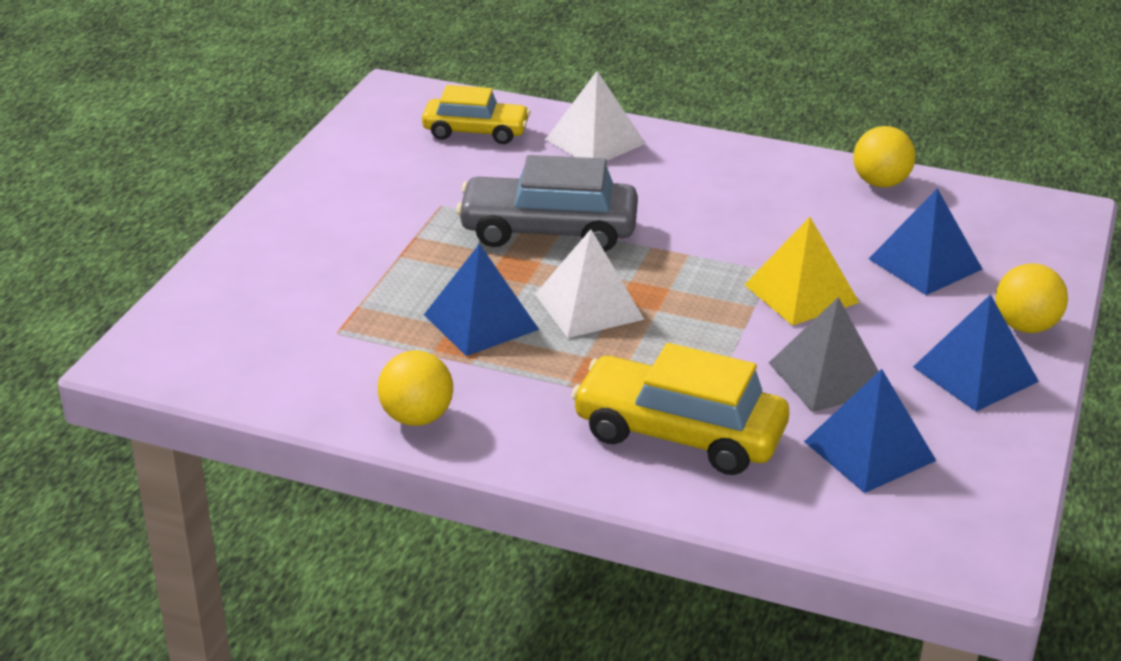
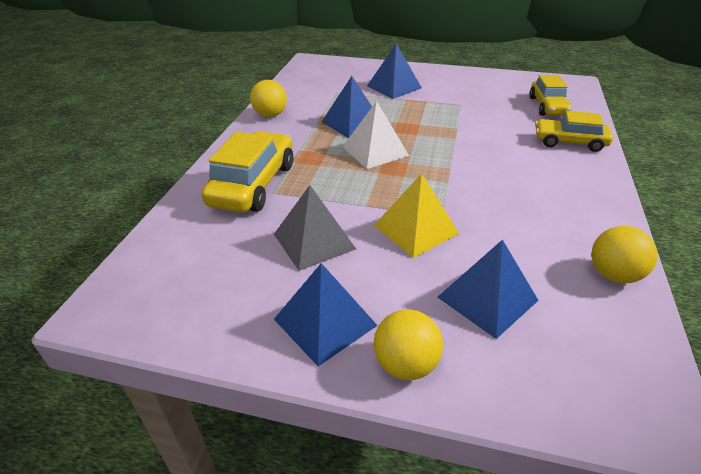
camera: 85 degrees right, 5 degrees up
grey car [456,155,638,252] -> none
white pyramid [545,71,646,161] -> yellow car [535,111,613,152]
blue pyramid [804,369,936,493] -> blue pyramid moved to [367,43,422,99]

